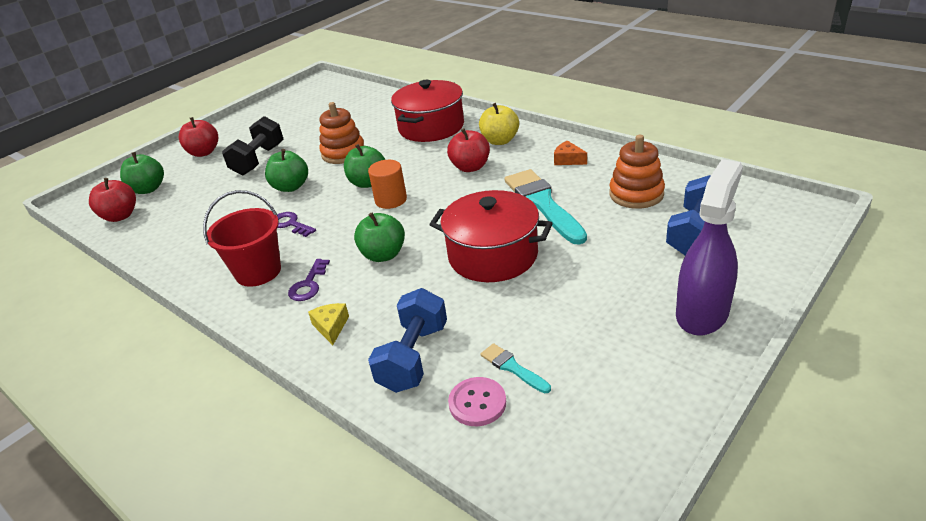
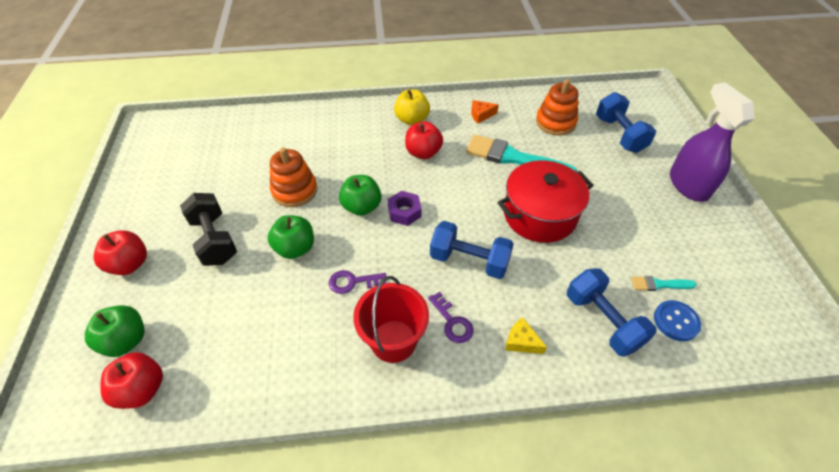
camera: 50 degrees left, 15 degrees up
green apple [354,212,405,262] -> blue dumbbell [430,221,514,279]
orange cylinder [368,160,407,209] -> purple nut [388,191,422,226]
red pot [391,80,464,142] -> none
pink button [448,377,506,426] -> blue button [654,300,701,341]

